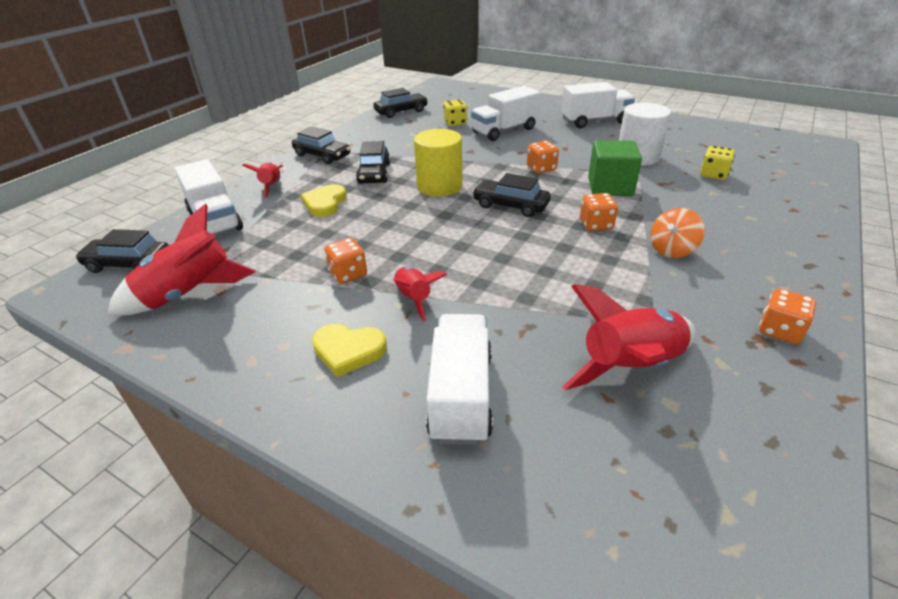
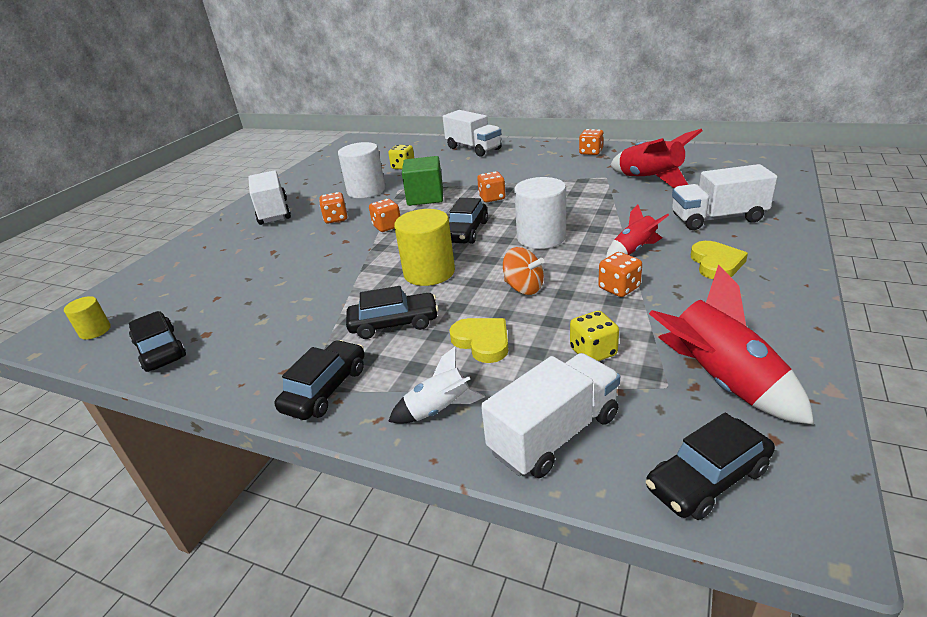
camera: 95 degrees left, 5 degrees down
black car [75,229,169,273] -> black car turned 60 degrees clockwise [646,413,775,520]
red rocket [243,162,283,198] -> white rocket [388,346,485,424]
yellow heart [301,184,347,217] -> yellow heart turned 135 degrees counterclockwise [449,318,509,363]
yellow dice [443,99,467,126] -> yellow dice moved to [570,311,619,361]
white truck [471,86,541,141] -> white truck moved to [443,110,502,157]
orange spinning top [650,208,705,258] -> orange spinning top moved to [503,247,545,295]
none -> yellow cylinder [64,296,111,340]
none -> orange dice [319,192,348,223]
none -> white cylinder [514,177,566,249]

